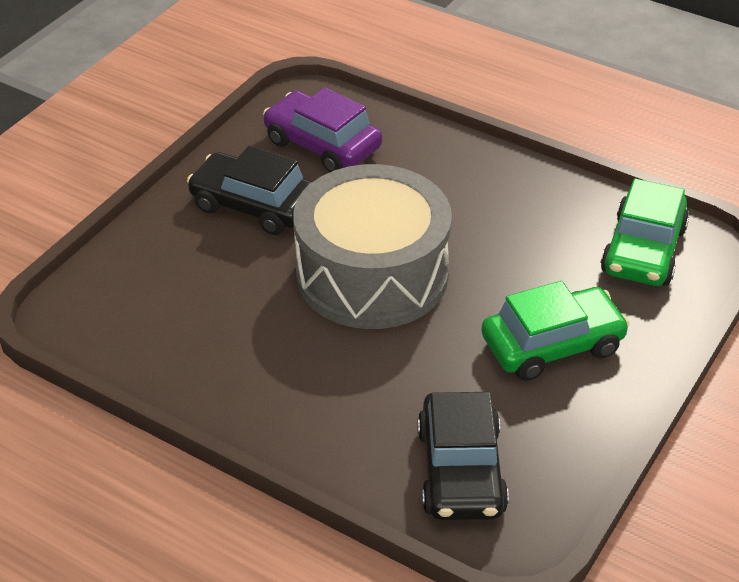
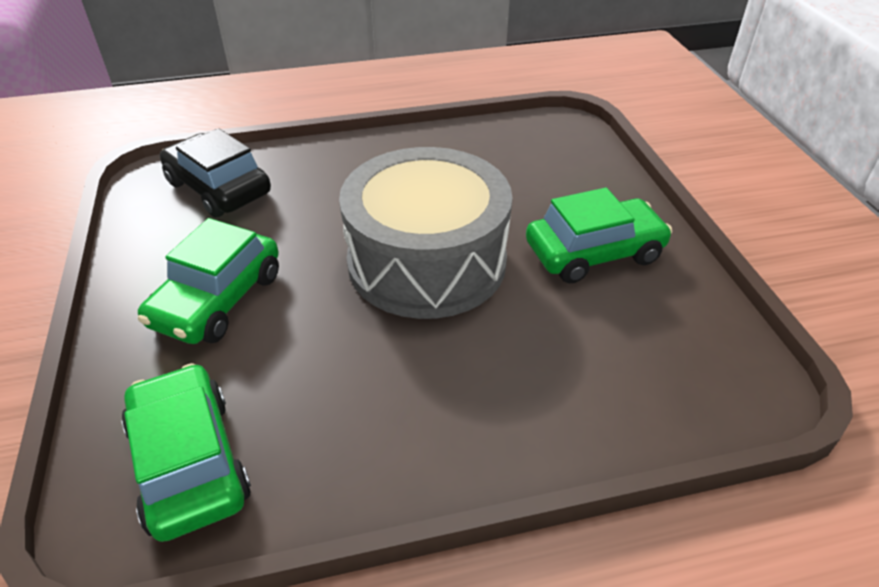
camera: 135 degrees right, 0 degrees up
black car [187,146,313,235] -> green car [526,188,673,283]
purple car [263,87,382,172] -> none

